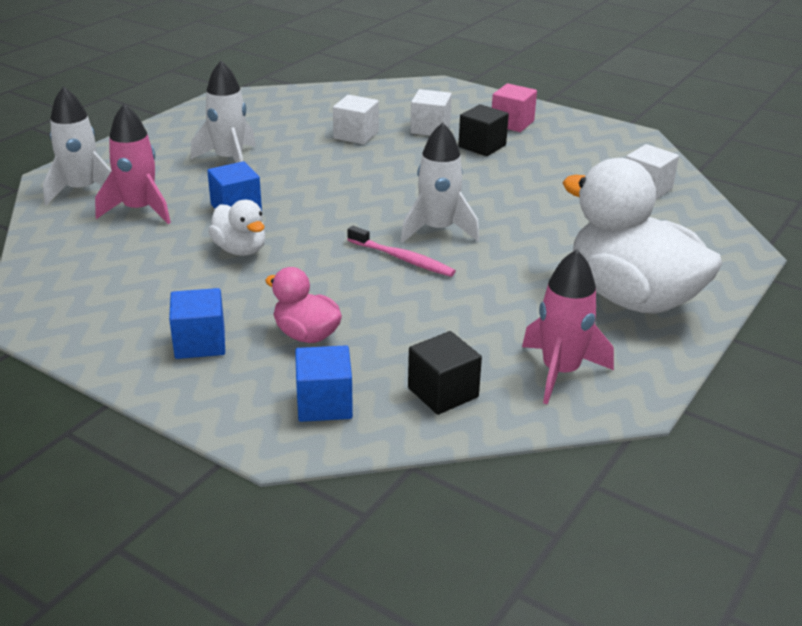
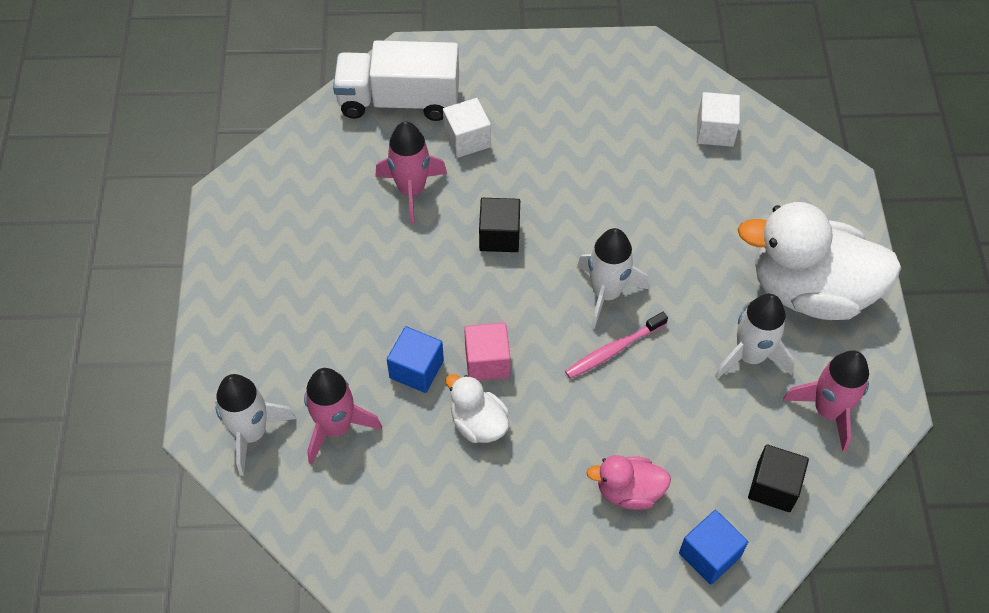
camera: 35 degrees left, 25 degrees up
blue cube [169,288,225,359] -> none
white rocket [191,61,256,163] -> white rocket moved to [715,294,795,379]
white duck [208,200,266,256] -> white duck turned 150 degrees counterclockwise [446,374,509,443]
white cube [333,95,379,145] -> pink rocket [375,122,447,224]
pink toothbrush [347,226,456,277] -> pink toothbrush turned 150 degrees clockwise [565,312,668,379]
black cube [458,104,509,156] -> black cube moved to [479,198,520,252]
pink cube [492,83,537,132] -> pink cube moved to [464,323,510,381]
none -> white truck [333,40,459,121]

